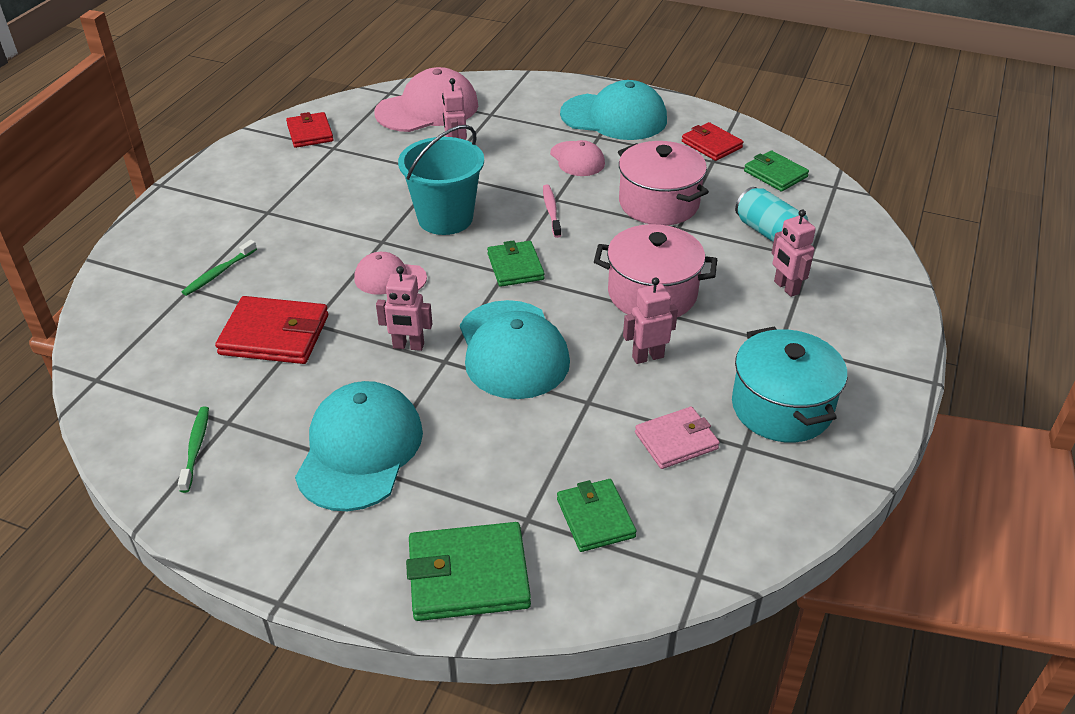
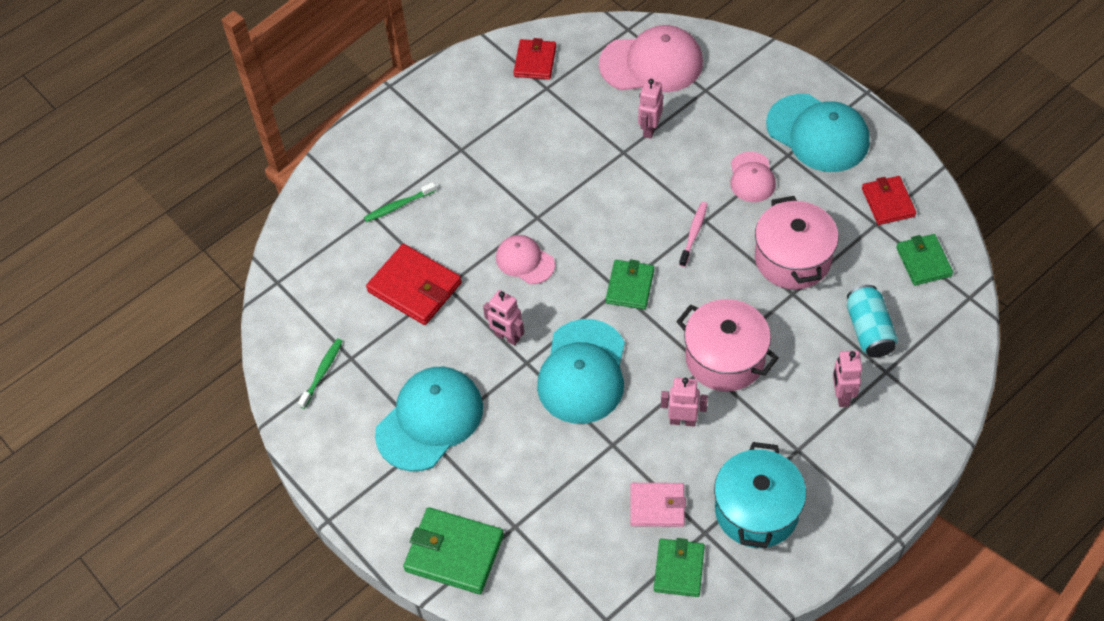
camera: 30 degrees right, 15 degrees up
turquoise bucket [398,125,484,235] -> none
green wallet [557,479,637,552] -> green wallet moved to [654,538,705,597]

